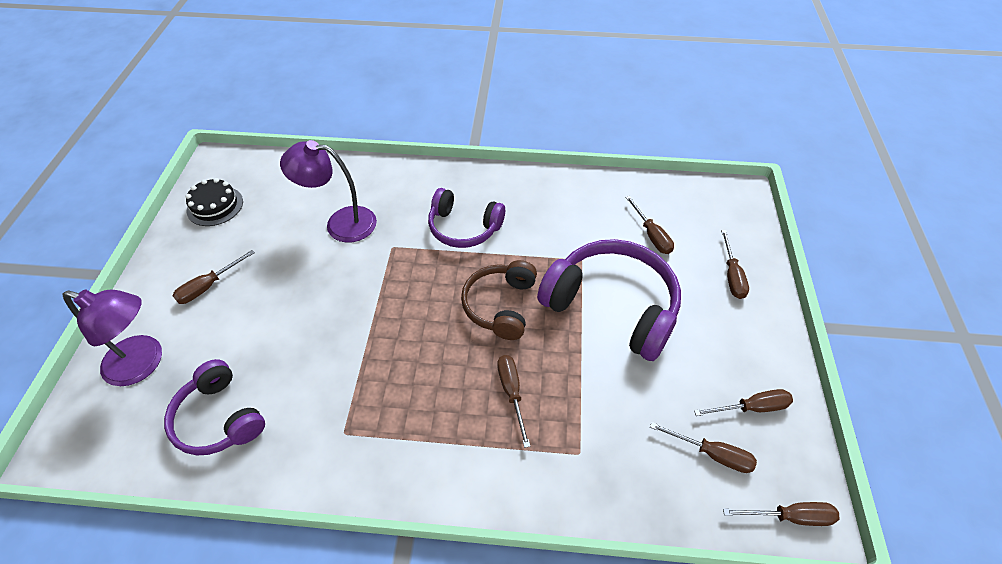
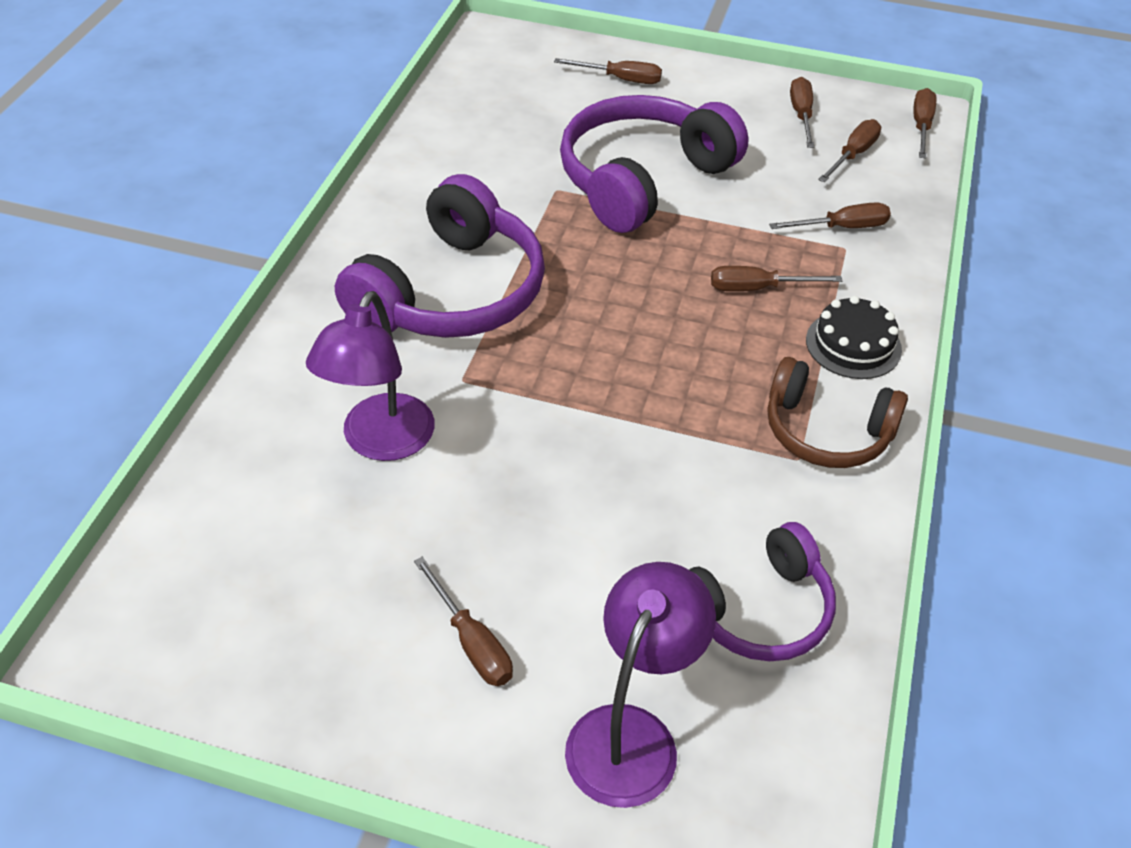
camera: 80 degrees left, 5 degrees down
black cake [185,178,243,226] -> black cake moved to [806,296,902,379]
purple headphones [428,188,505,248] -> purple headphones [335,174,545,338], size x1.61
brown headphones [461,260,537,340] -> brown headphones moved to [768,357,908,468]
brown screwdriver [625,196,674,254] -> brown screwdriver moved to [769,202,891,229]

